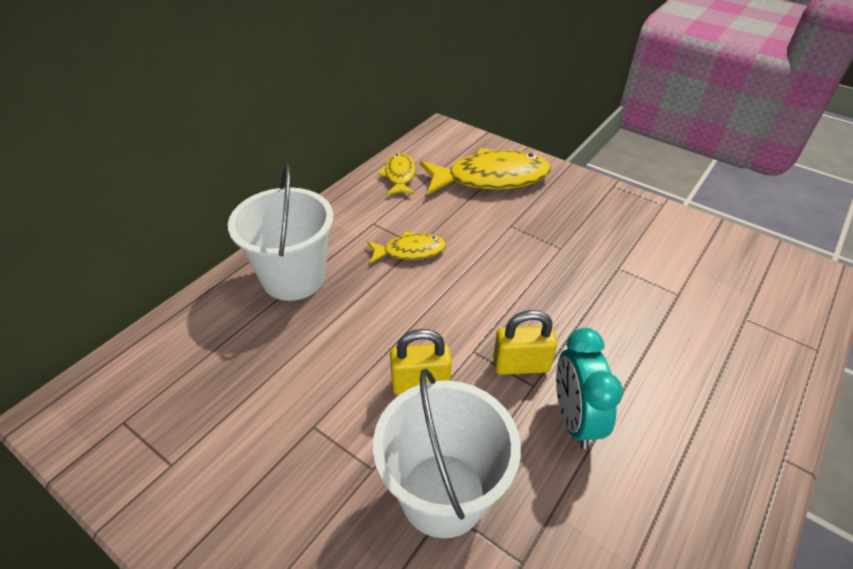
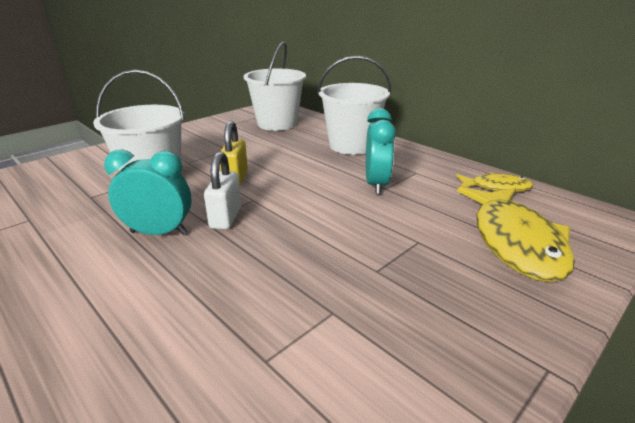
camera: 100 degrees right, 15 degrees down
yellow fish [367,231,446,264] -> turquoise clock [366,108,396,194]
yellow padlock [493,310,558,375] -> white padlock [204,151,241,230]
none -> white bucket [244,42,306,131]

